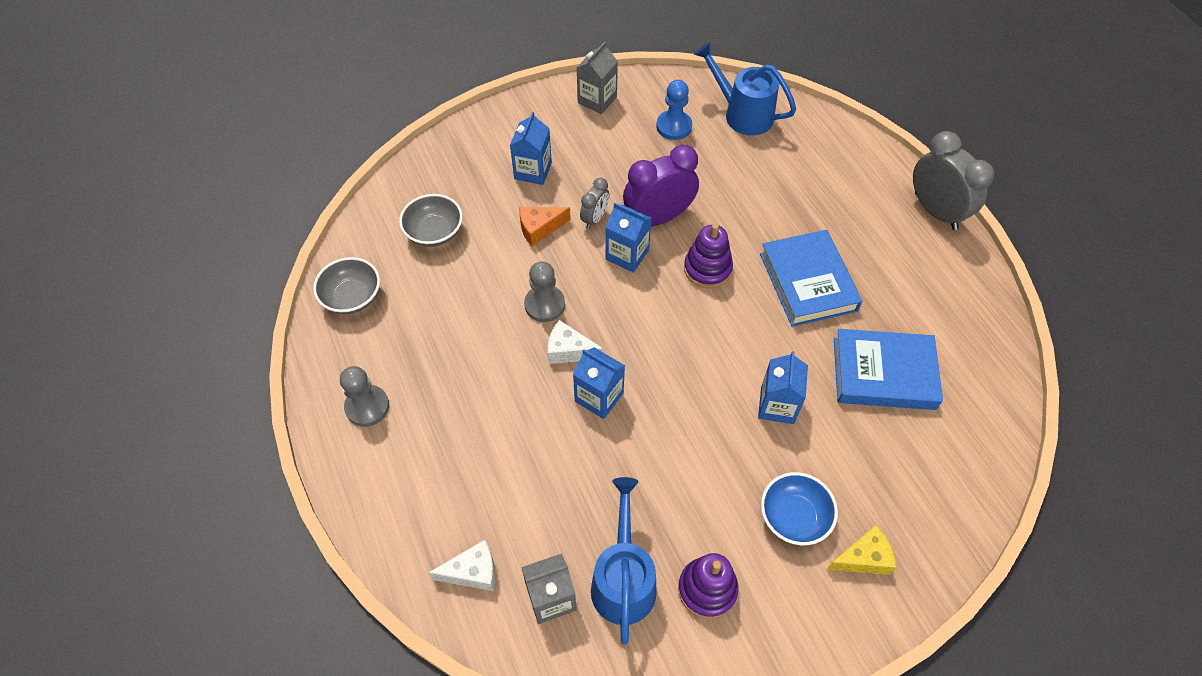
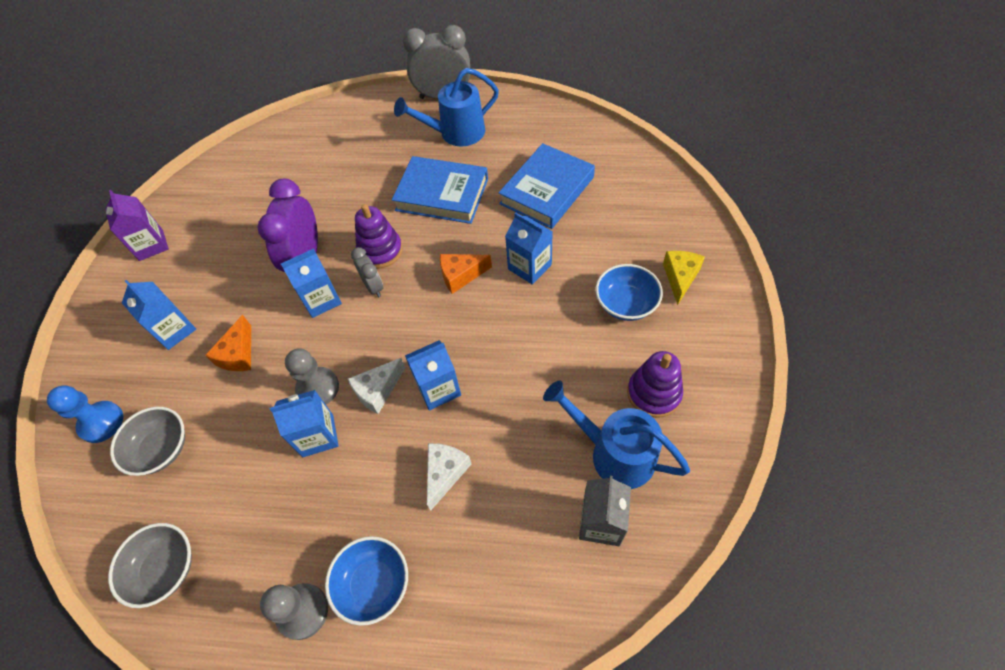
camera: 55 degrees left, 0 degrees up
white cheese [428,540,495,591] -> white cheese moved to [427,443,471,511]
grey carton [577,42,618,114] -> purple carton [105,190,169,261]
grey clock [580,178,609,229] -> grey clock moved to [351,247,383,297]
blue pawn [656,80,692,140] -> blue pawn moved to [47,385,123,443]
blue watering can [694,42,796,136] -> blue watering can moved to [394,68,499,147]
none -> blue carton [270,390,339,457]
none -> blue bowl [325,536,408,626]
none -> orange cheese [440,254,492,294]

